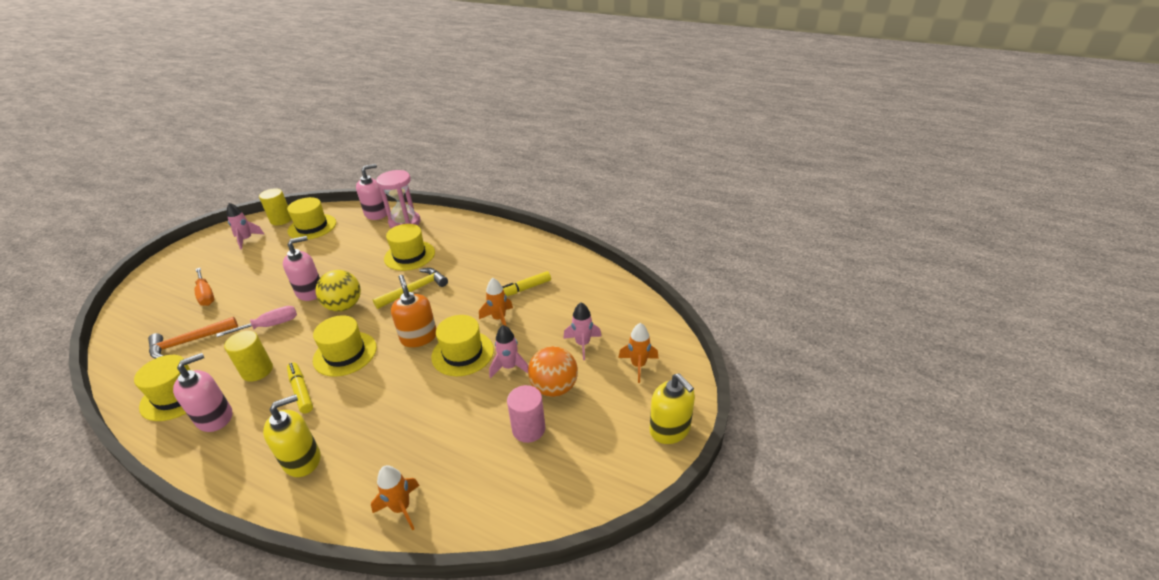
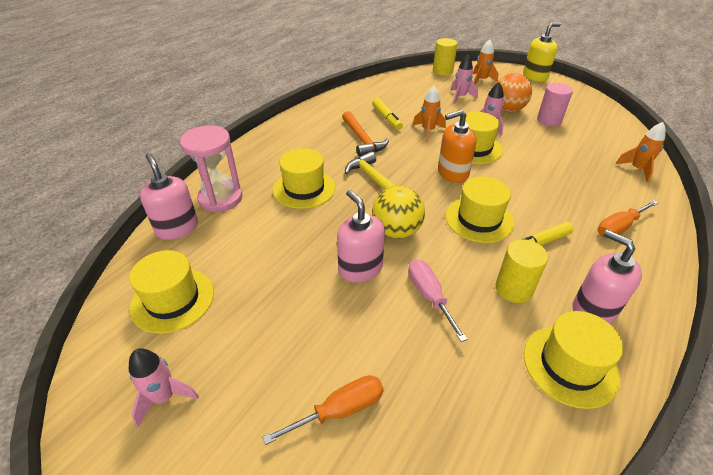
camera: 85 degrees left, 5 degrees up
orange hammer [148,317,238,359] -> orange hammer moved to [342,111,389,157]
yellow cylinder [259,188,292,225] -> yellow cylinder moved to [433,38,458,76]
yellow soap dispenser [263,394,321,477] -> orange screwdriver [598,200,658,238]

